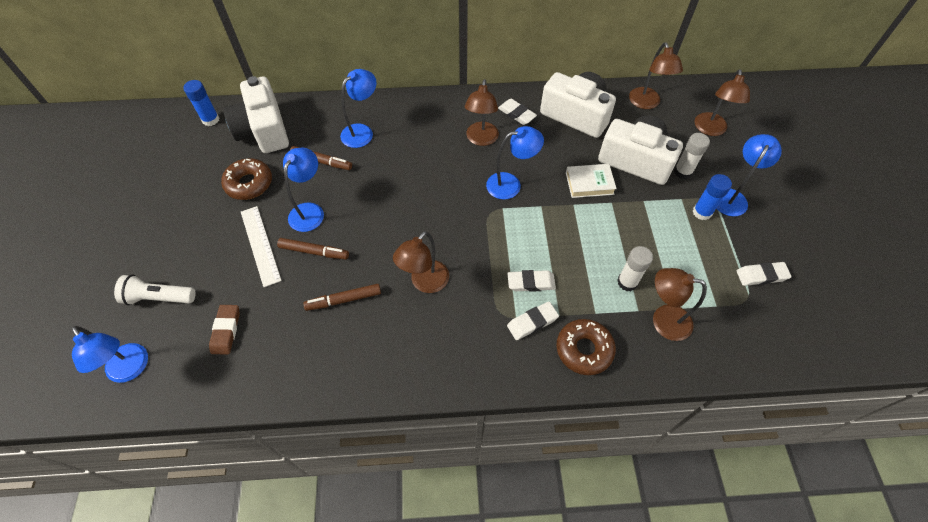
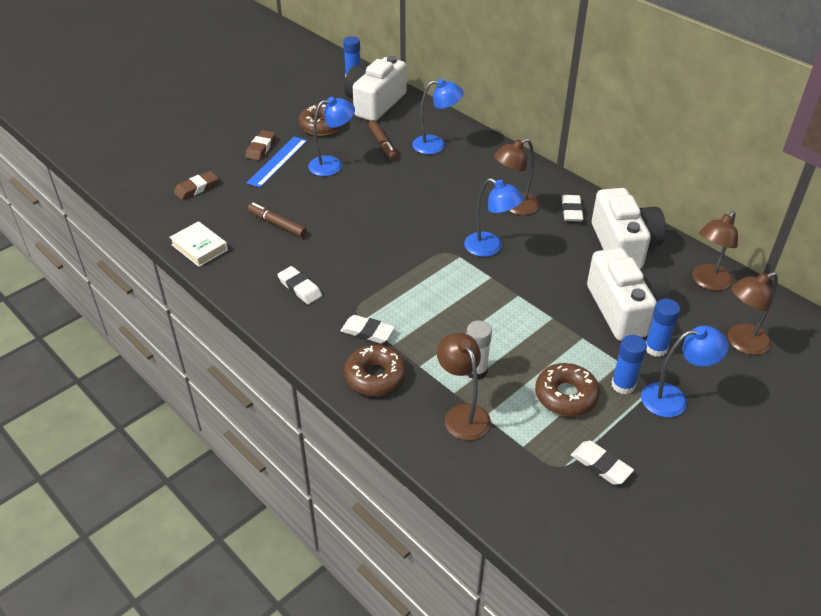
camera: 50 degrees right, 15 degrees down
blue lamp [72,326,148,383] -> none
white flashlight [114,275,196,305] -> none
white ruler [241,206,282,287] -> blue ruler [247,137,307,188]
brown marker [277,238,349,260] -> none
brown lamp [393,231,449,293] -> none
white eraser [507,270,556,292] -> white eraser moved to [277,266,322,304]
white book [566,164,617,198] -> white book moved to [169,221,228,267]
white glue stick [674,133,710,179] -> blue glue stick [646,299,680,357]
none -> brown eraser [245,130,276,161]
none -> brown donut [535,363,600,416]

